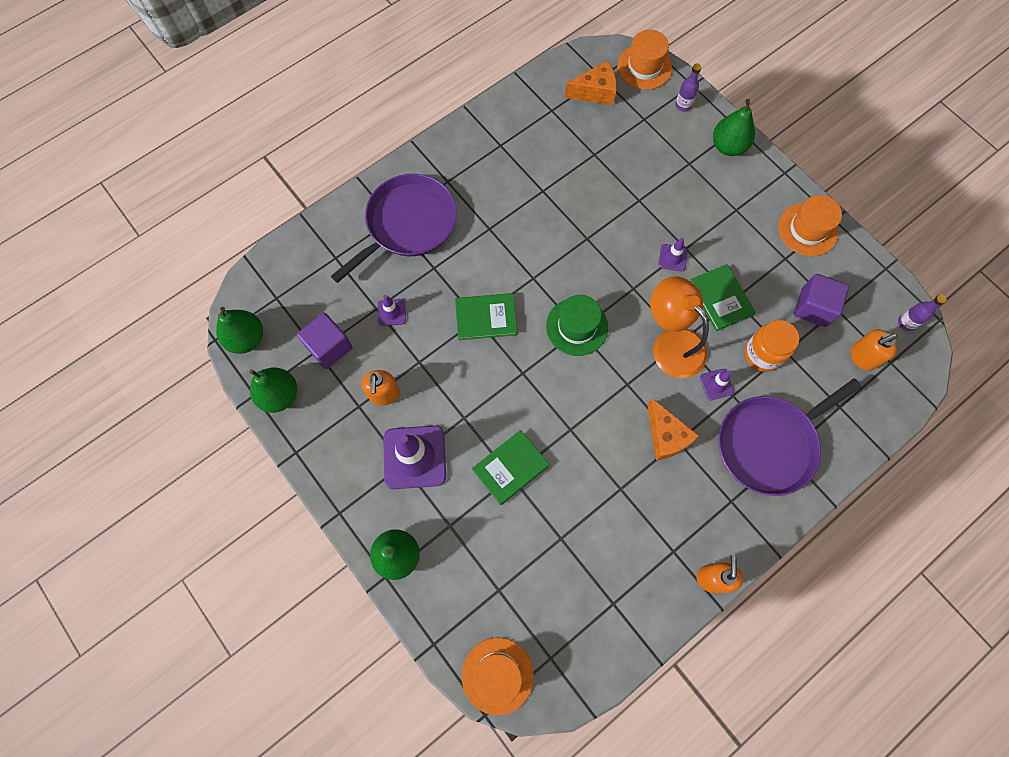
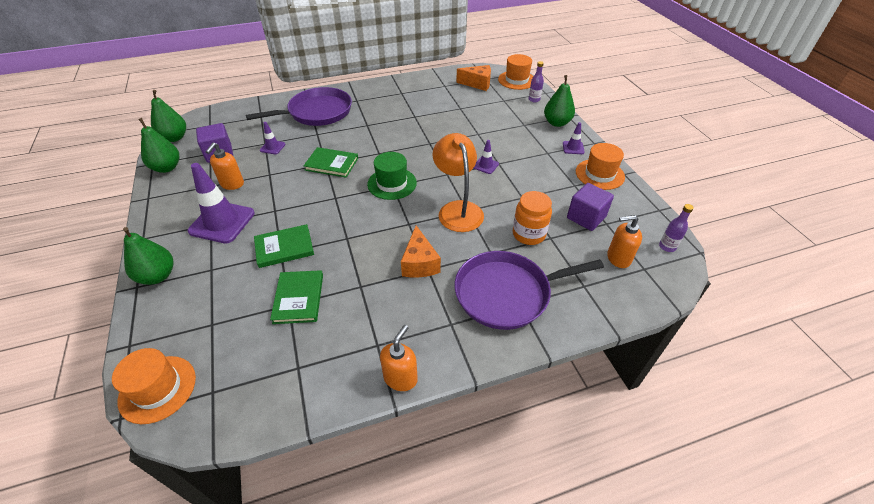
camera: 20 degrees right, 25 degrees down
green book [690,264,756,331] -> green book moved to [270,270,323,324]
purple traffic cone [700,369,734,400] -> purple traffic cone moved to [563,122,585,154]

